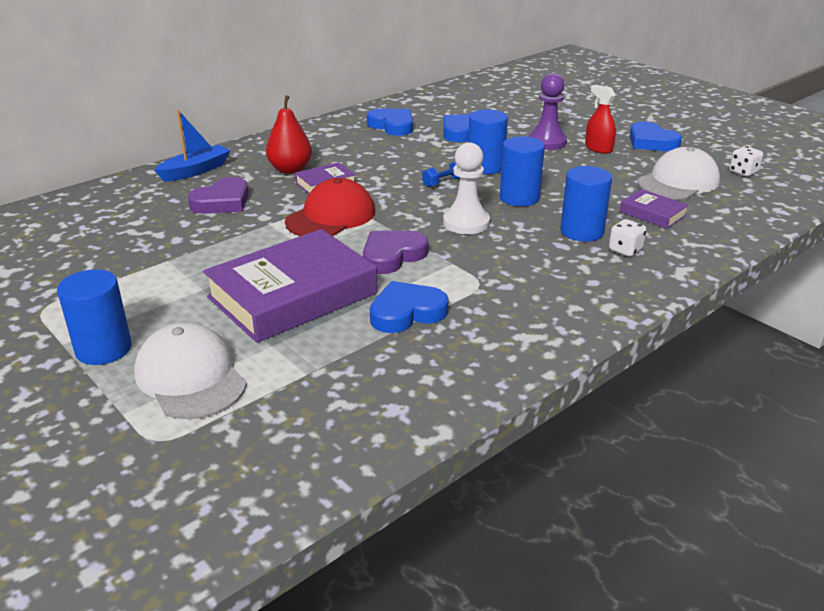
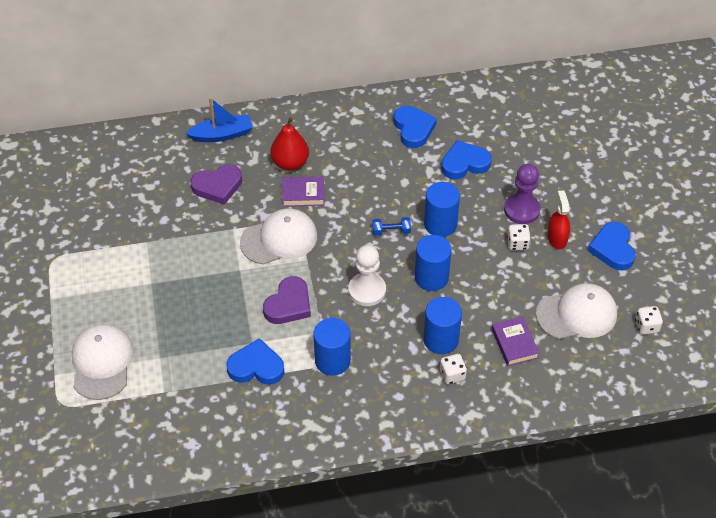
camera: 30 degrees right, 20 degrees up
blue cylinder [57,269,132,365] -> blue cylinder moved to [314,318,351,376]
purple book [203,229,378,343] -> none
red cap [285,178,375,236] -> white cap [240,209,317,265]
purple heart [363,231,428,274] -> purple heart turned 135 degrees clockwise [263,276,311,324]
none -> white dice [507,224,531,251]

